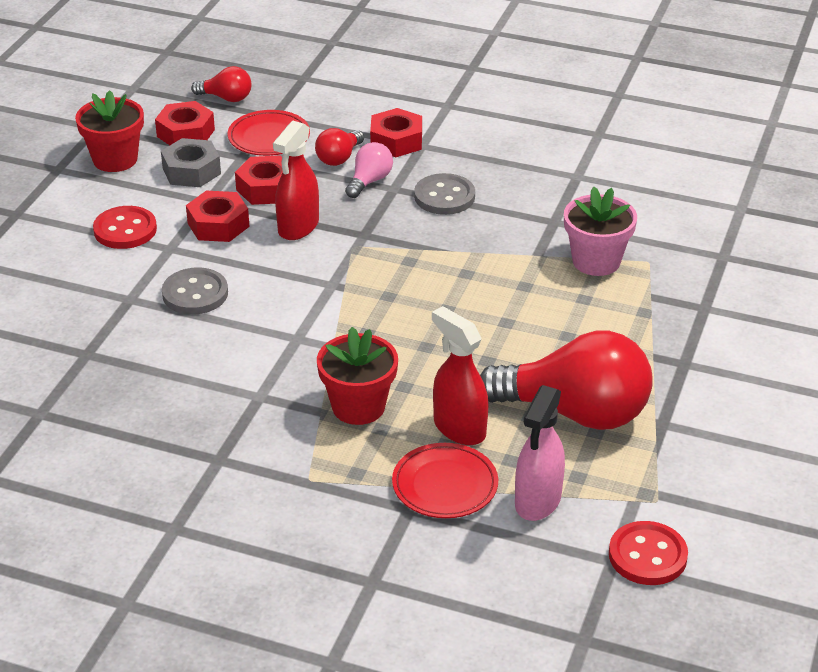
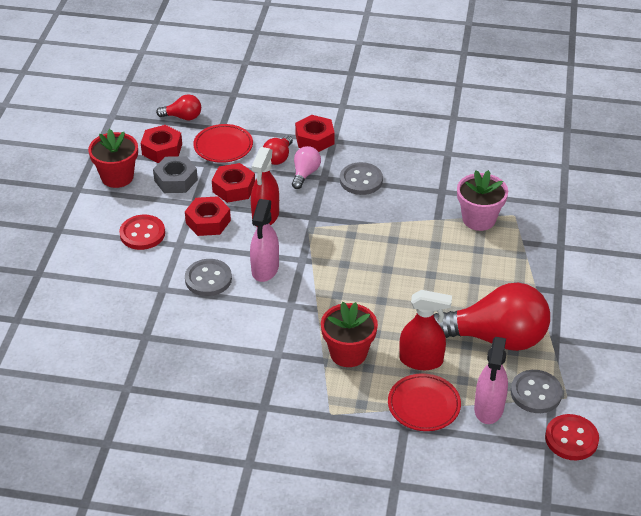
camera: 10 degrees left, 5 degrees up
red spray bottle [432,306,489,445] -> red spray bottle turned 150 degrees clockwise [399,290,452,370]
none -> pink spray bottle [250,199,279,282]
none -> grey button [511,370,563,413]

